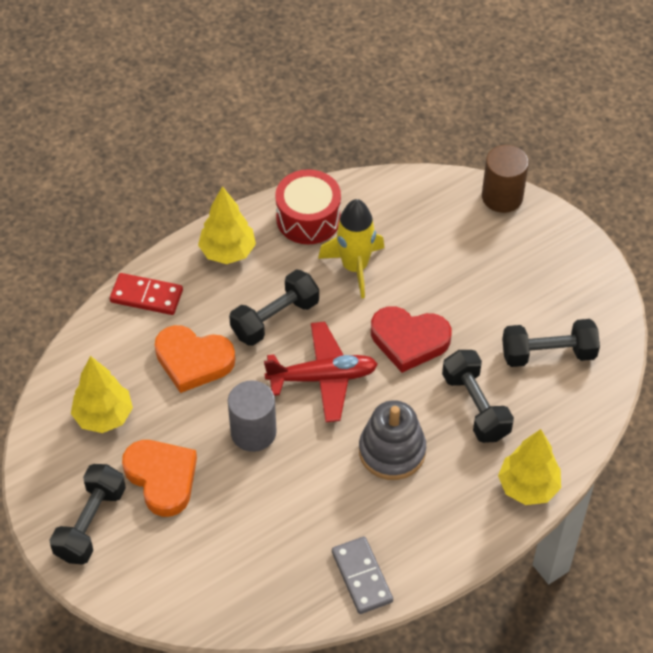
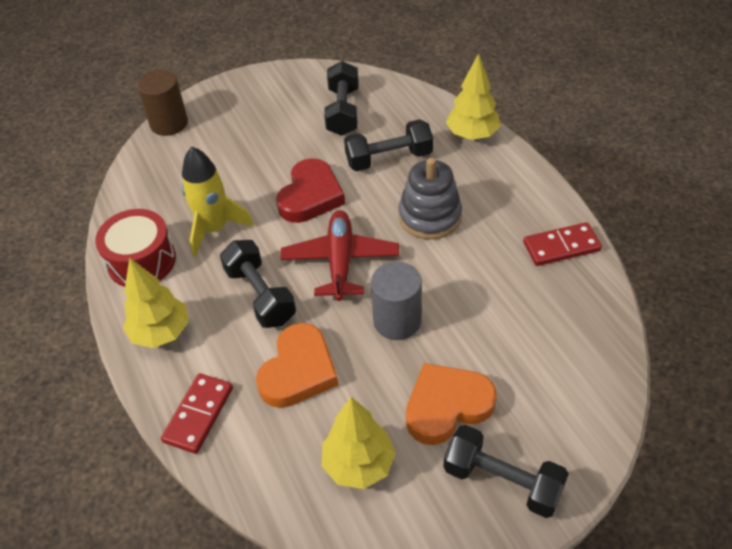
camera: 80 degrees left, 5 degrees down
grey domino [332,537,393,614] -> red domino [523,222,602,266]

